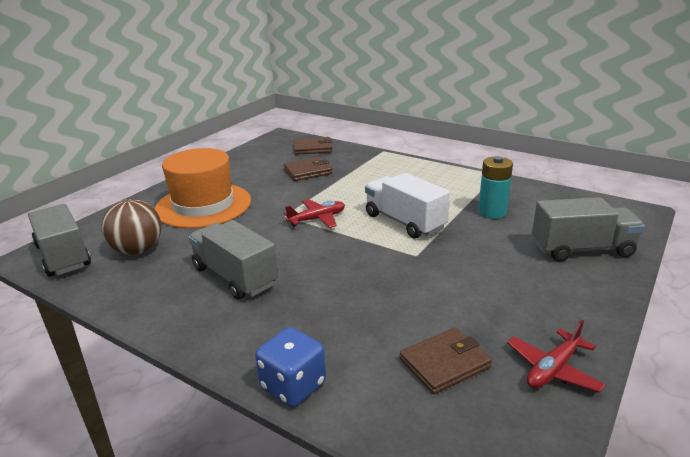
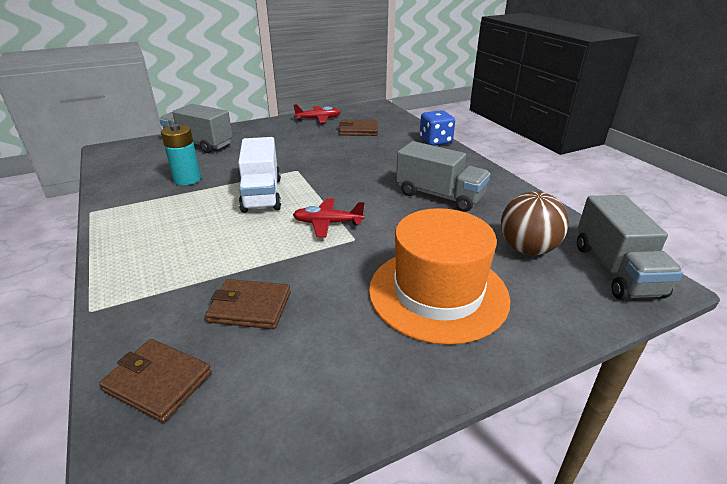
camera: 150 degrees left, 5 degrees up
grey truck [188,220,278,299] -> grey truck turned 45 degrees counterclockwise [396,141,490,212]

